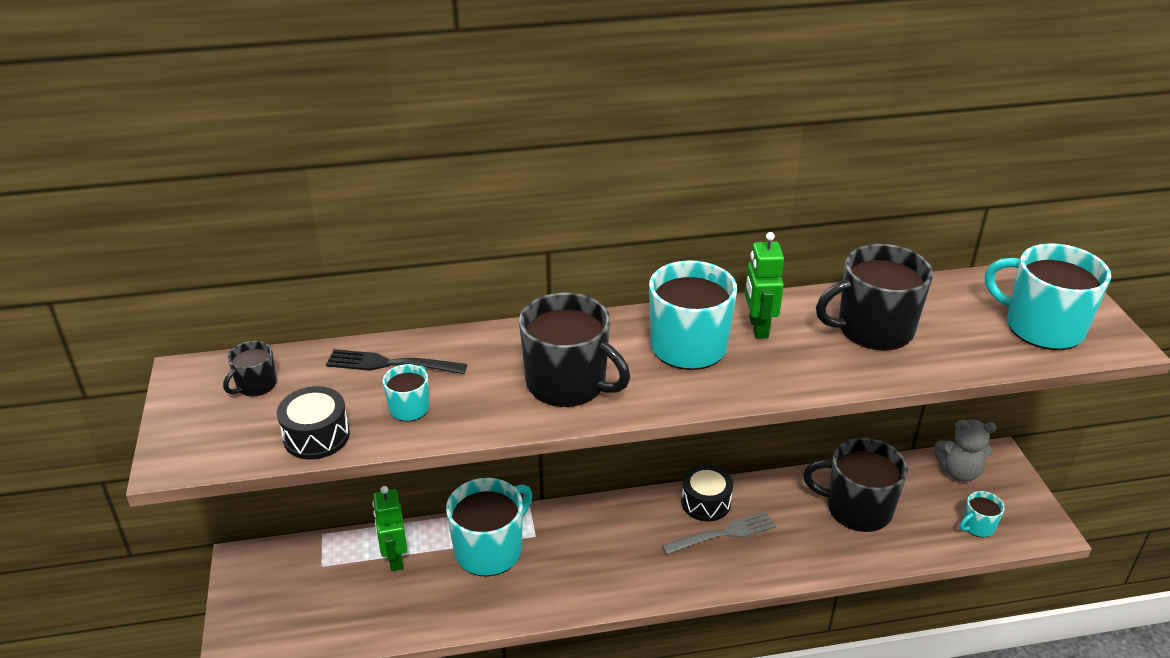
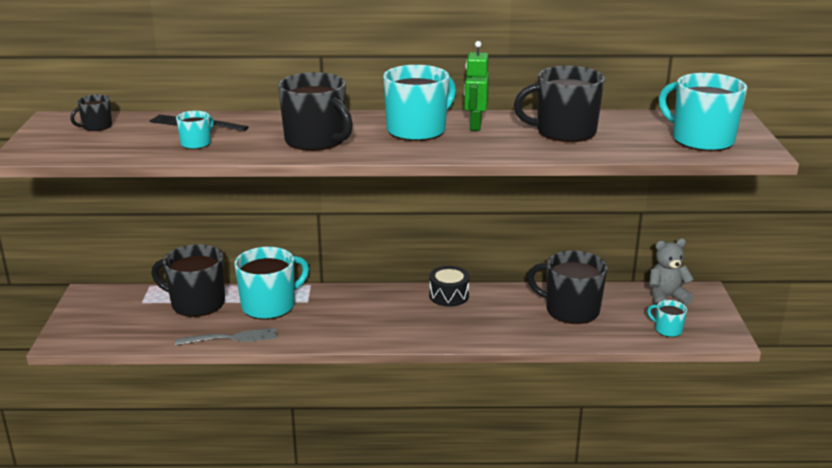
camera: 10 degrees right, 10 degrees down
black drum [277,386,350,460] -> none
green robot [372,486,407,571] -> black mug [151,244,225,317]
grey fork [662,512,776,555] -> grey fork moved to [175,328,277,345]
grey teddy bear [934,419,997,482] -> grey teddy bear turned 150 degrees clockwise [649,238,694,305]
turquoise mug [960,491,1005,537] -> turquoise mug turned 60 degrees clockwise [647,300,687,337]

